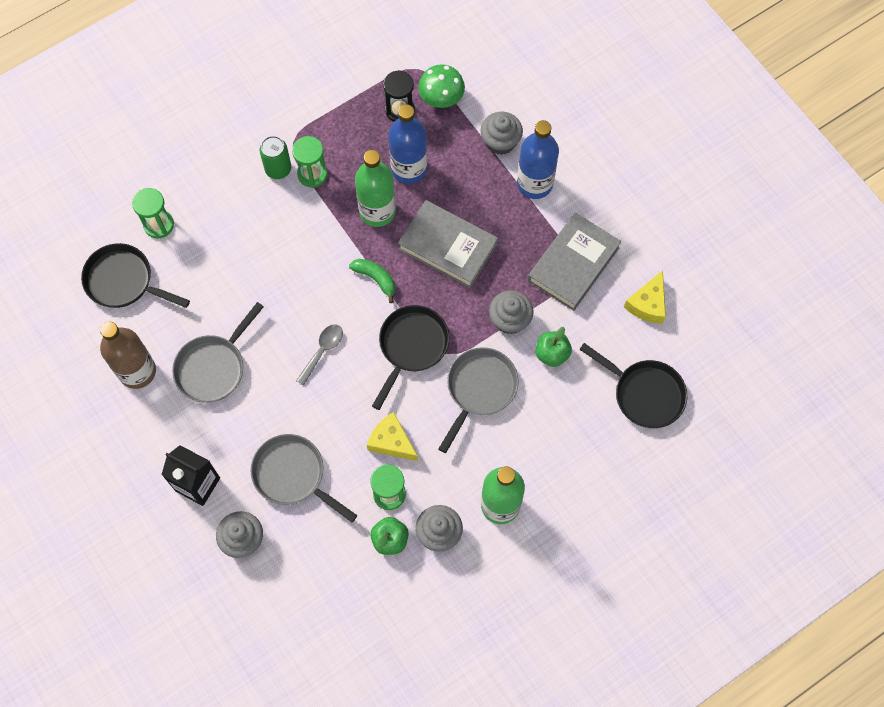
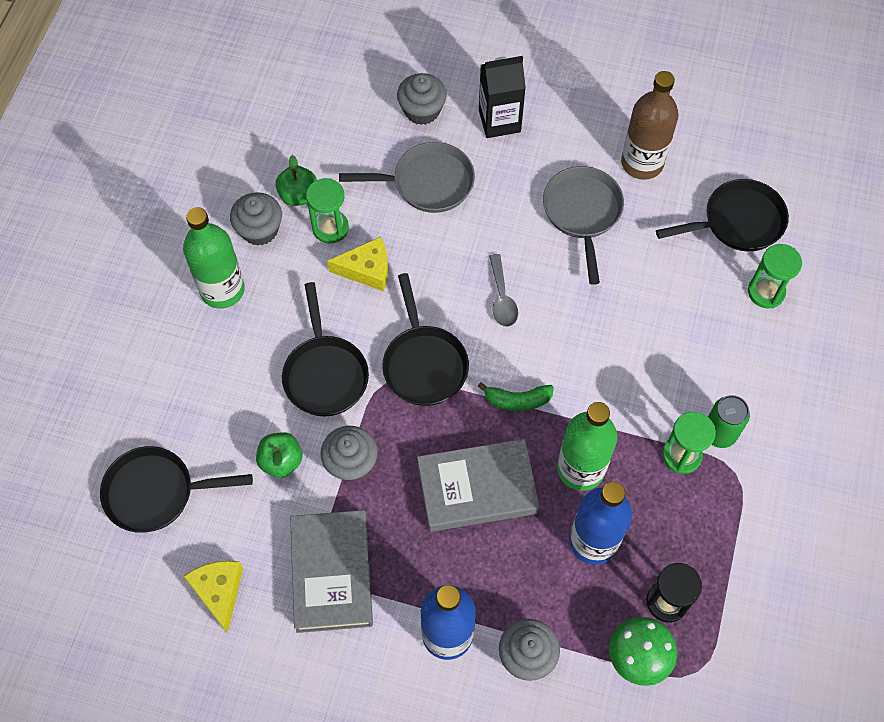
camera: 140 degrees right, 5 degrees down
grey pan [438,347,519,453] -> black pan [282,282,369,416]

